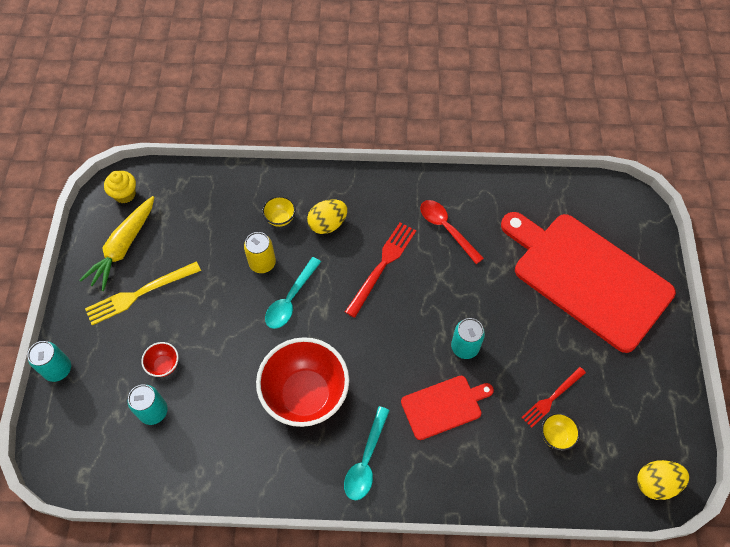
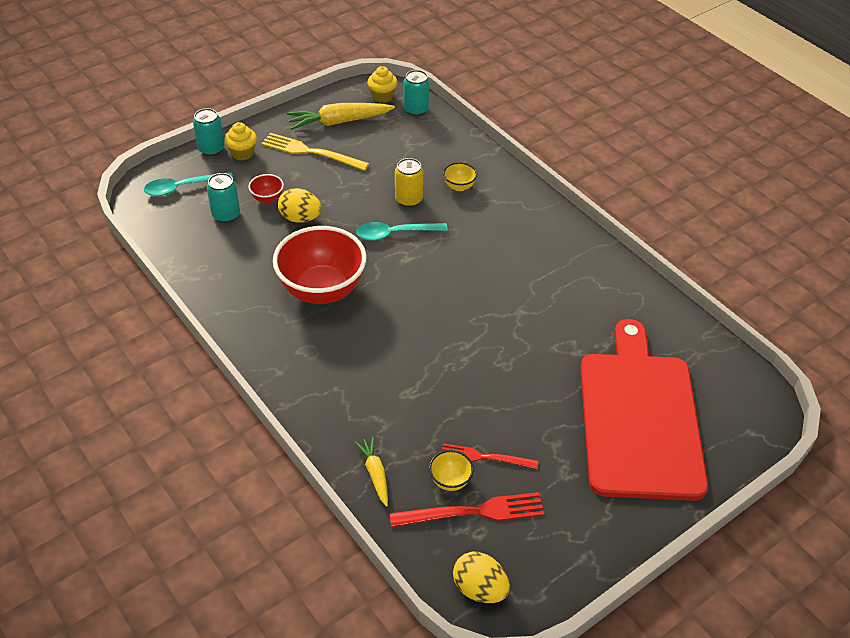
camera: 50 degrees right, 15 degrees down
yellow egg [307,199,347,234] -> yellow egg moved to [278,188,322,223]
turquoise spoon [344,406,390,500] -> turquoise spoon moved to [144,172,233,196]
red fork [345,222,416,318] -> red fork moved to [389,492,544,527]
red cutting board [401,376,494,440] -> none
red spoon [420,200,484,264] -> none
turquoise can [451,318,485,359] -> turquoise can moved to [404,70,430,116]
none -> yellow cupcake [224,122,257,160]
none -> yellow carrot [354,437,388,507]

